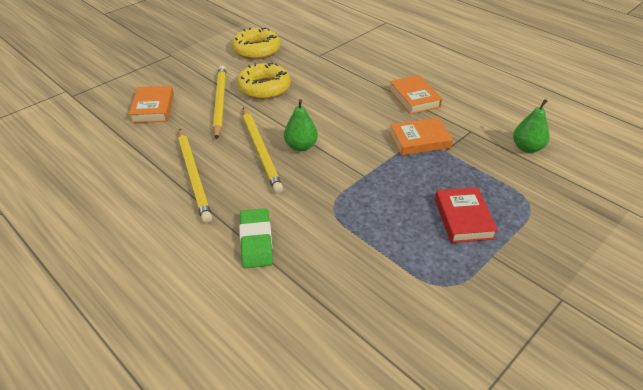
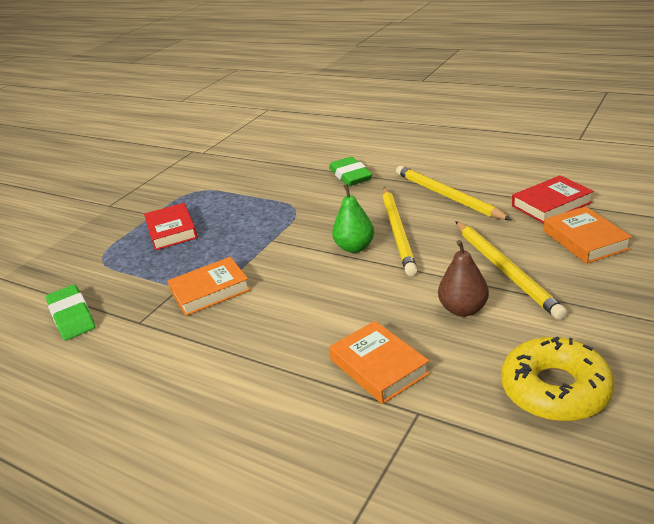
camera: 170 degrees right, 10 degrees down
yellow donut [237,62,291,100] -> brown pear [438,240,489,317]
yellow pencil [243,108,283,193] -> yellow pencil turned 150 degrees counterclockwise [382,187,417,276]
orange book [389,75,442,114] -> orange book moved to [329,321,430,404]
green pear [513,99,549,153] -> green eraser [46,285,95,341]
none -> red book [512,175,594,224]

